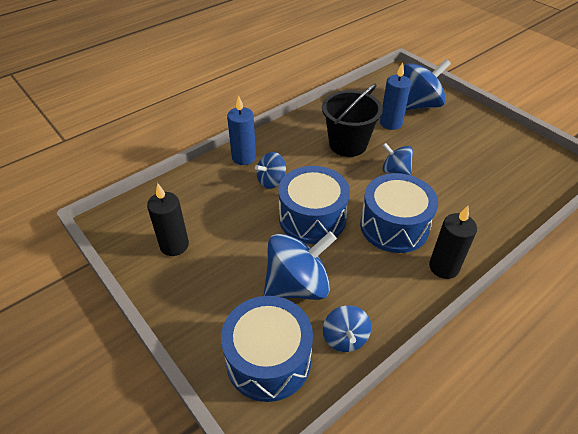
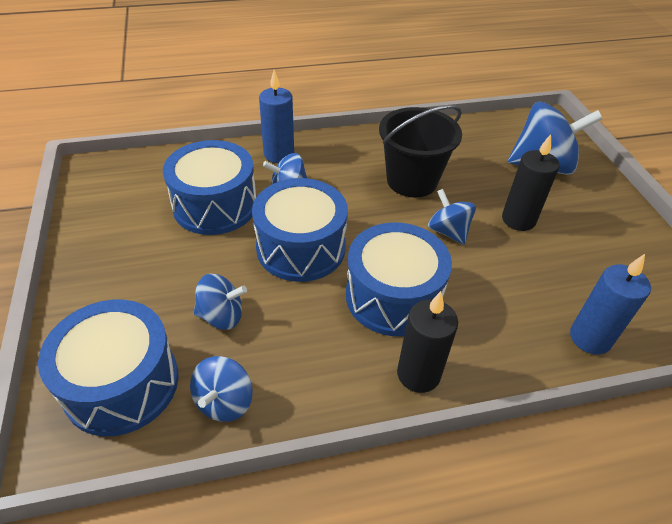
camera: 25 degrees right, 0 degrees up
black candle [147,183,189,256] -> black candle moved to [502,134,559,231]
blue spinning top [264,231,337,300] -> blue spinning top [194,274,247,330], size x0.56
blue candle [380,62,411,130] -> blue candle moved to [570,254,651,354]
none -> blue drum [163,140,256,235]

